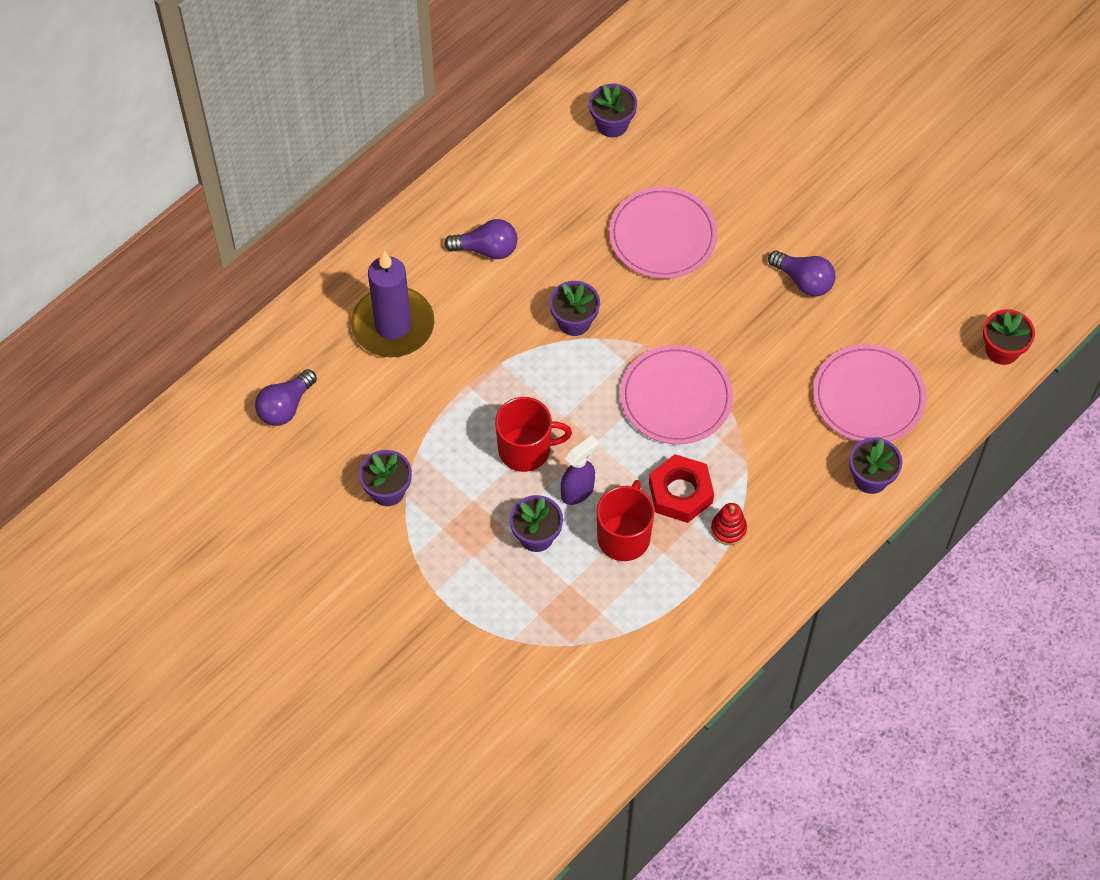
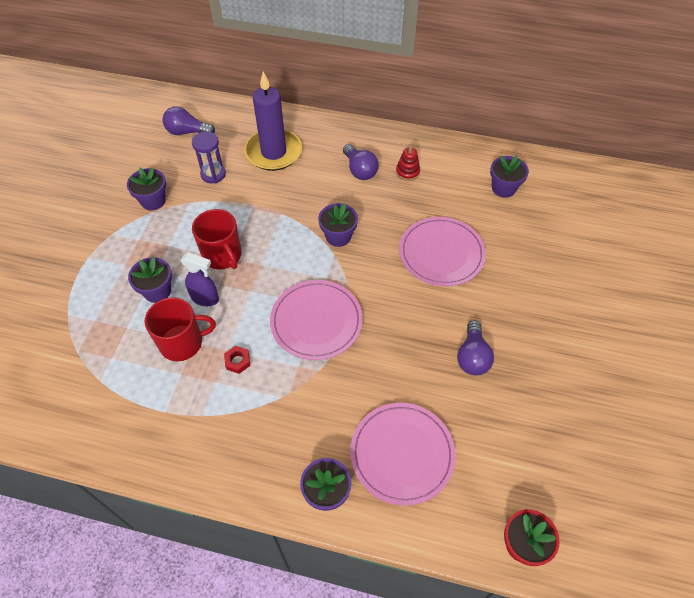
camera: 60 degrees right, 5 degrees down
red nut [649,454,714,523] -> red nut [224,346,251,374], size x0.49
red stacking toy [711,503,747,545] -> red stacking toy moved to [396,145,420,181]
none -> purple hourglass [192,131,226,184]

